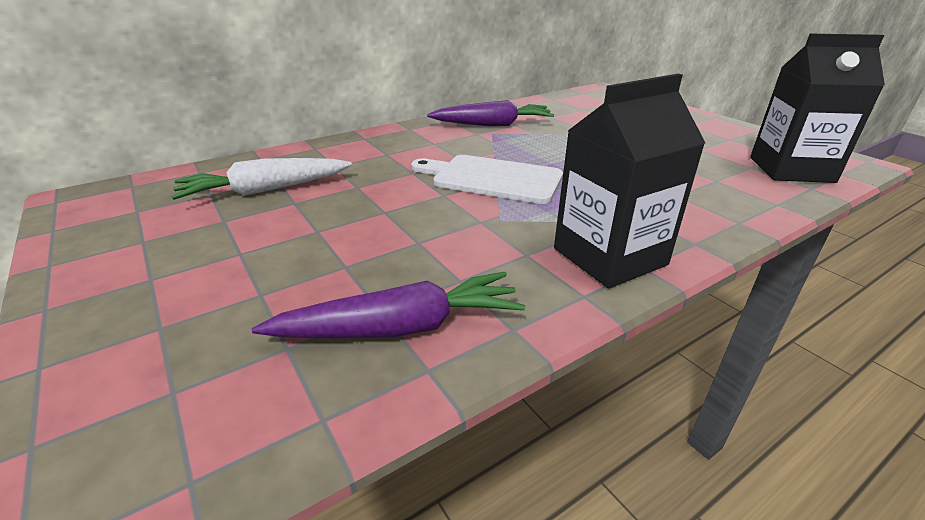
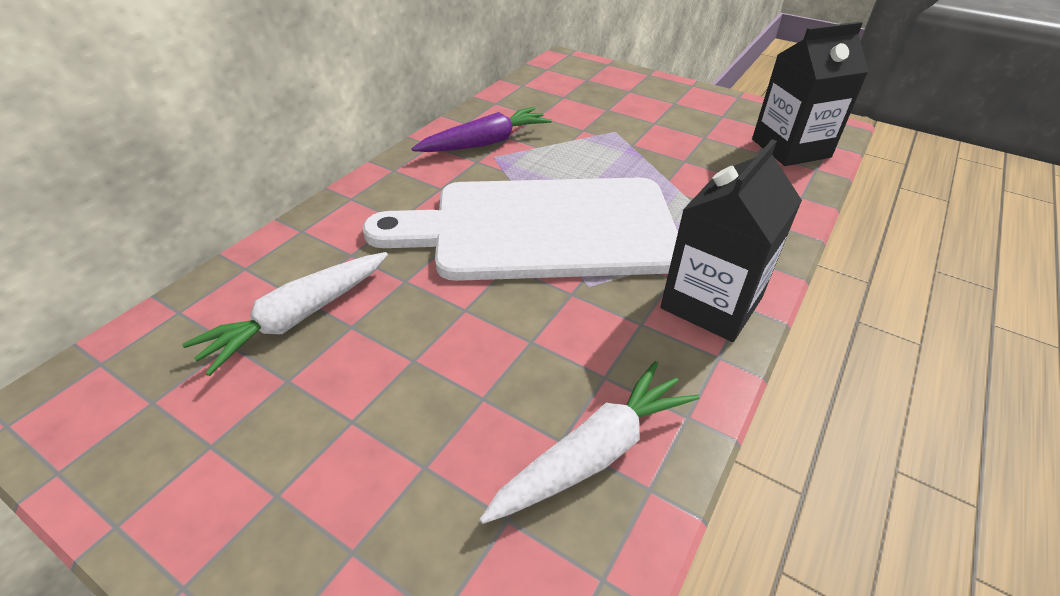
camera: 25 degrees left, 10 degrees up
purple carrot [252,272,525,339] -> white carrot [479,361,700,524]
white cutting board [411,155,563,204] -> white cutting board [363,178,678,281], size x1.80

